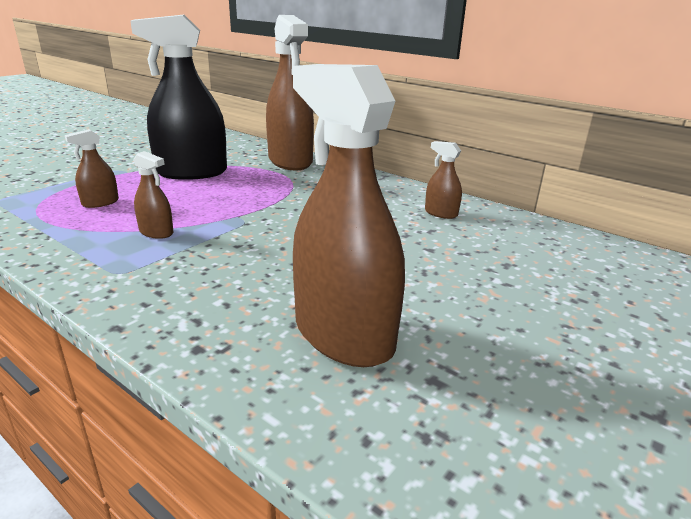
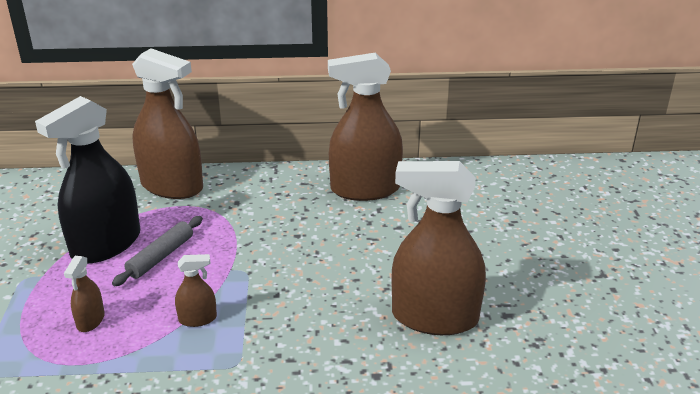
camera: 40 degrees left, 5 degrees up
brown spray bottle [425,141,462,219] -> brown spray bottle [328,53,403,201], size x2.30
none -> grey rolling pin [112,216,203,286]

